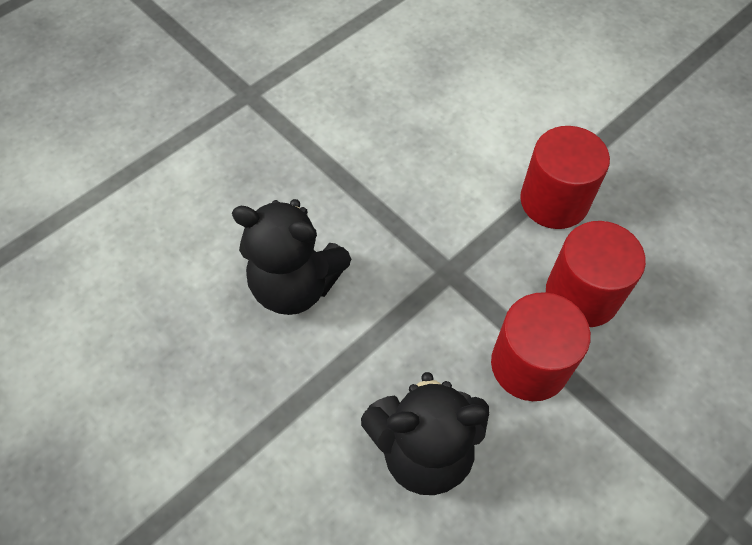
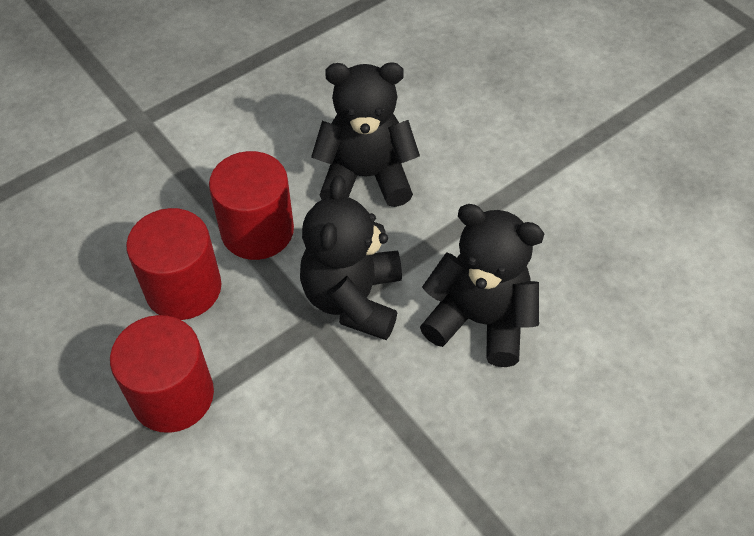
camera: 175 degrees left, 5 degrees down
none -> black teddy bear [300,175,402,340]

